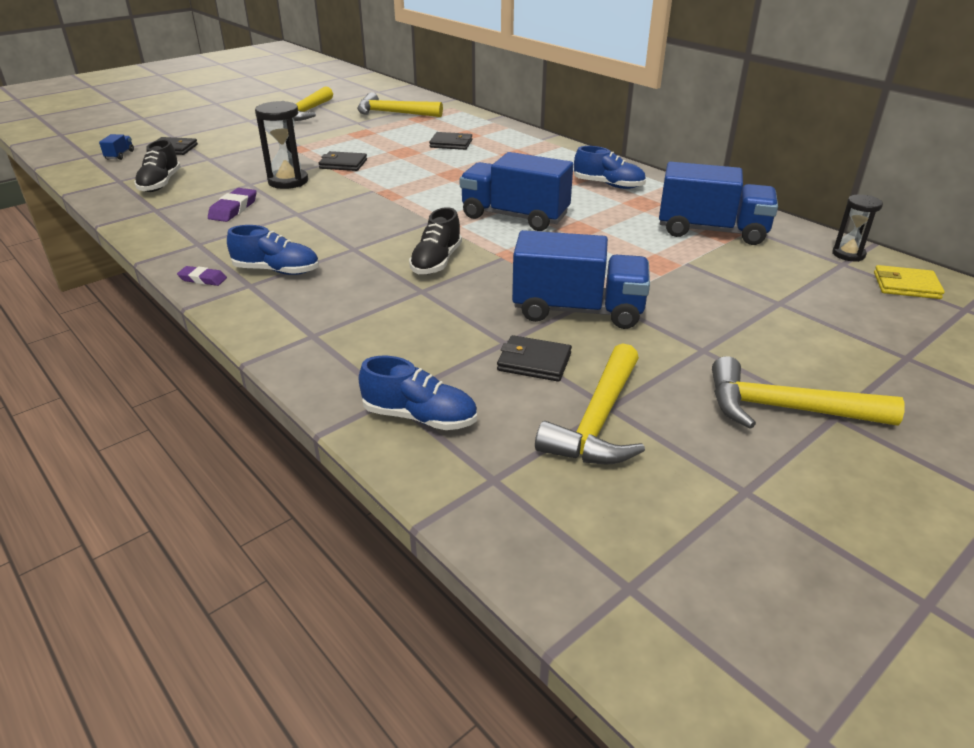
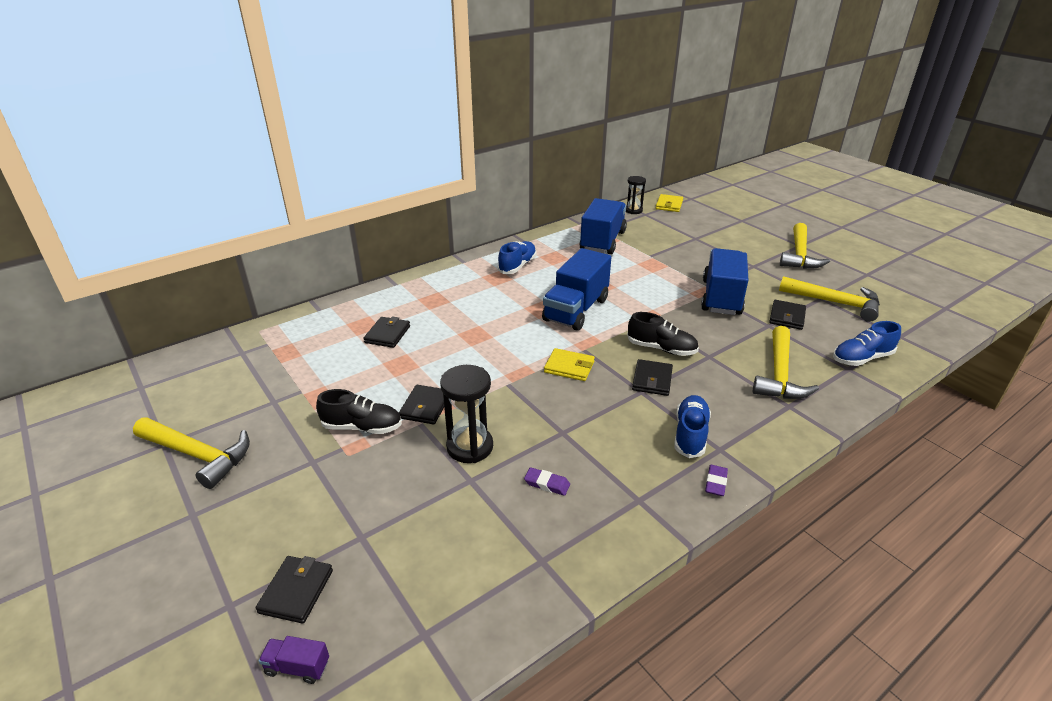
camera: 85 degrees left, 0 degrees up
blue truck [99,134,134,160] -> purple truck [258,636,329,684]
black shoe [134,140,181,192] -> black shoe moved to [316,389,402,434]
purple eraser [208,188,257,222] -> purple eraser [524,467,570,496], size x0.65
yellow hammer [357,92,443,117] -> yellow hammer moved to [753,326,819,399]
blue shoe [359,356,477,430] -> blue shoe turned 135 degrees counterclockwise [833,321,901,366]
none -> yellow wallet [544,348,595,381]
none -> black wallet [632,359,673,396]

